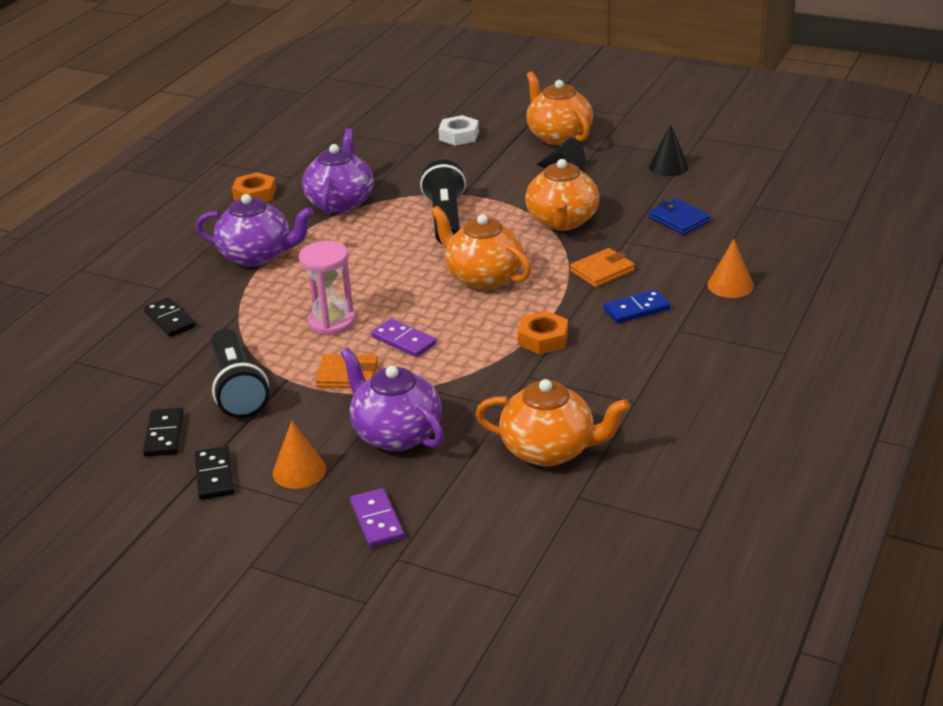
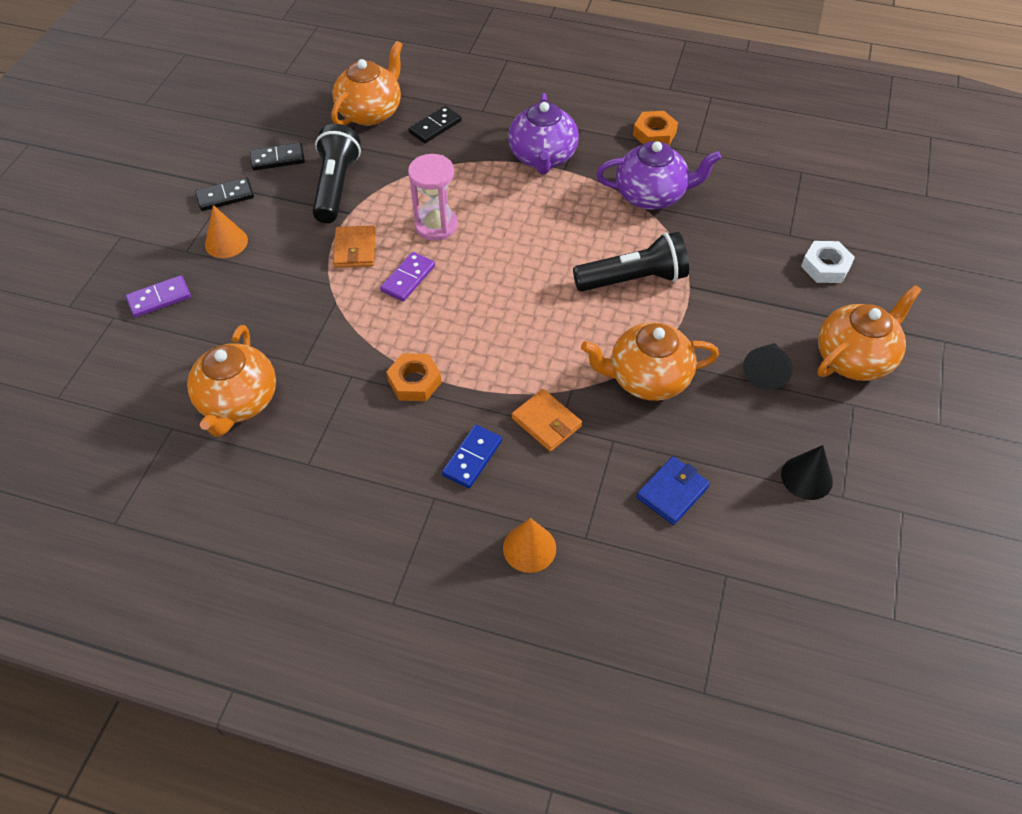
camera: 80 degrees right, 20 degrees up
black flashlight [211,329,269,418] -> black flashlight turned 120 degrees clockwise [312,124,361,223]
purple teapot [340,347,444,451] -> none
orange teapot [431,206,531,290] -> orange teapot moved to [331,41,403,126]
blue domino [603,290,671,323] -> blue domino turned 60 degrees clockwise [442,425,502,488]

